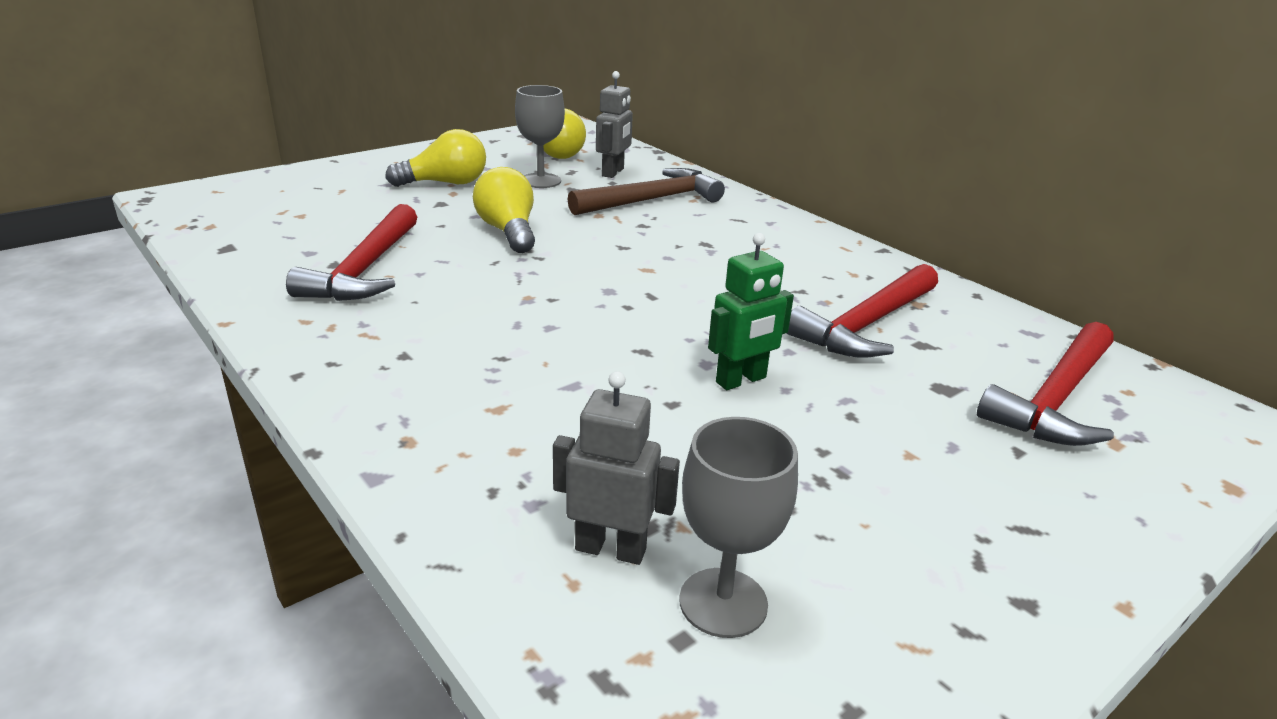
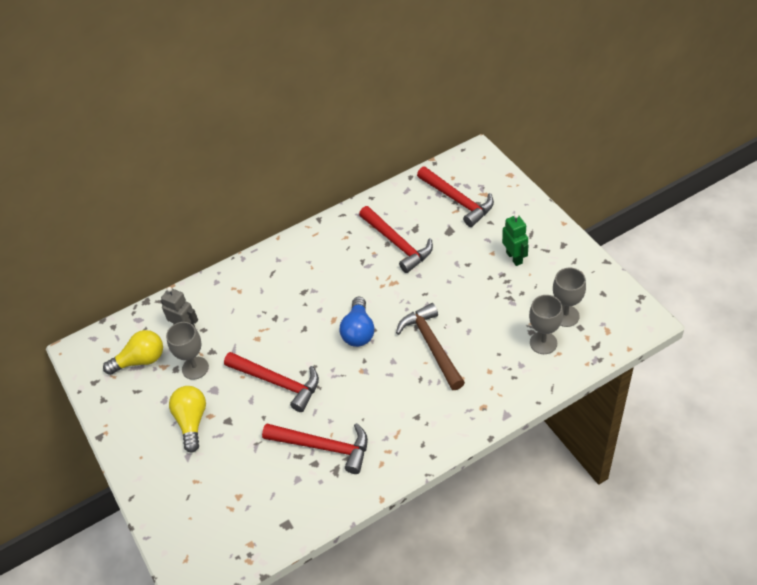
camera: 75 degrees left, 20 degrees up
yellow light bulb [473,167,535,253] -> red hammer [224,352,319,412]
grey robot [553,371,680,565] -> grey goblet [529,295,563,354]
brown hammer [568,168,725,215] -> brown hammer moved to [396,303,465,390]
green robot [708,233,794,390] -> green robot moved to [502,213,529,266]
none -> blue light bulb [340,297,374,347]

